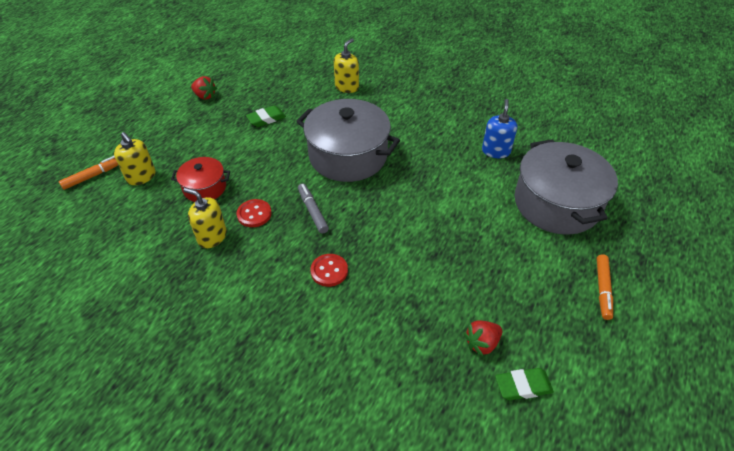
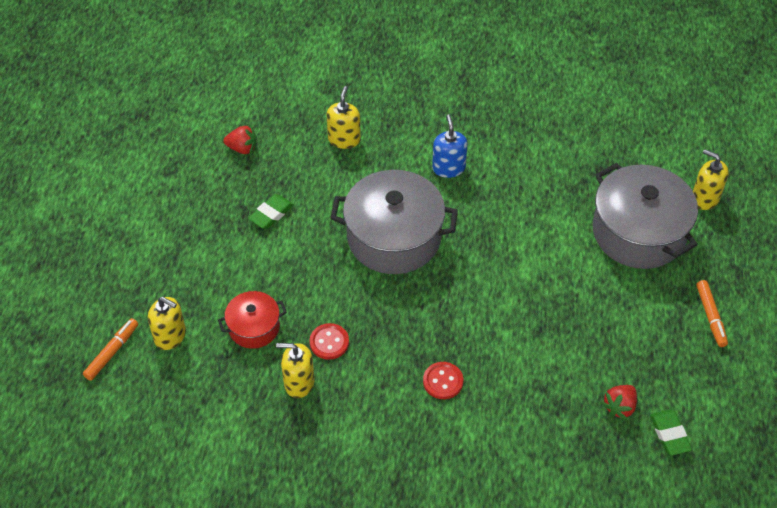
camera: 20 degrees left, 5 degrees up
red strawberry [191,76,217,100] -> red strawberry moved to [223,126,257,154]
grey marker [298,183,329,234] -> none
blue soap dispenser [482,99,517,158] -> blue soap dispenser moved to [432,114,467,178]
green eraser [495,368,554,400] -> green eraser turned 75 degrees counterclockwise [650,409,692,456]
none -> yellow soap dispenser [693,149,729,210]

